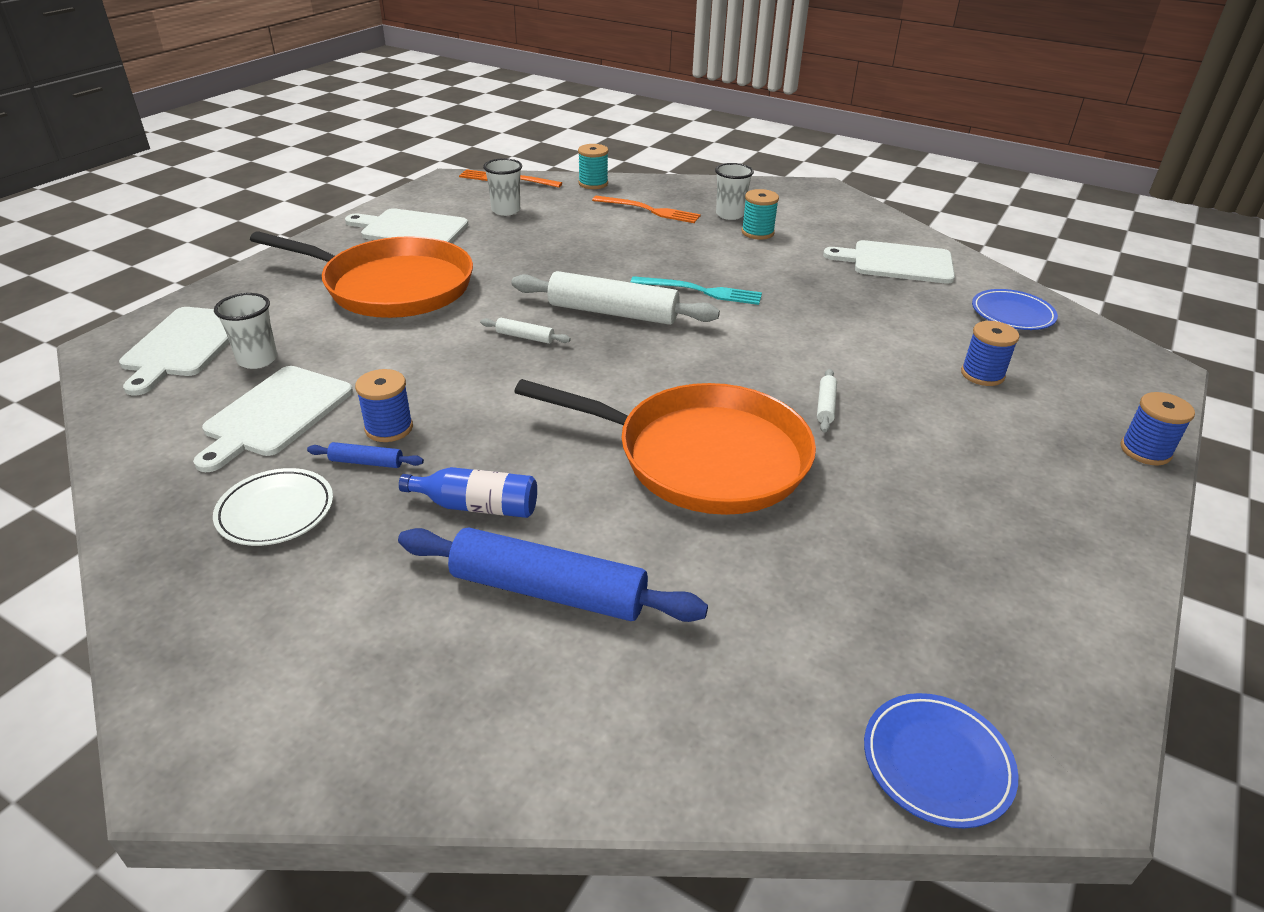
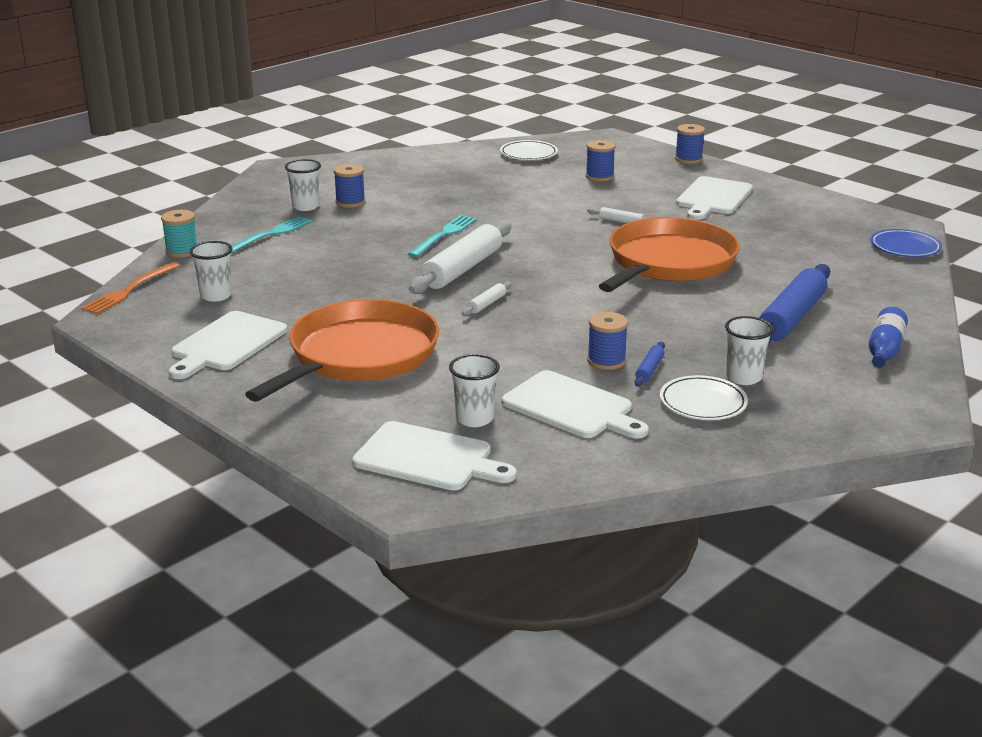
camera: 75 degrees left, 10 degrees down
blue bottle [399,467,537,518] -> blue bottle moved to [869,307,908,368]
orange fork [592,196,701,223] -> turquoise fork [231,216,313,254]
turquoise spool [742,189,779,240] -> blue spool [334,164,365,208]
white cutting board [823,240,955,284] -> white cutting board moved to [676,176,753,220]
blue plate [972,289,1058,330] -> white plate [500,140,558,160]
none -> white cup [725,316,774,385]

